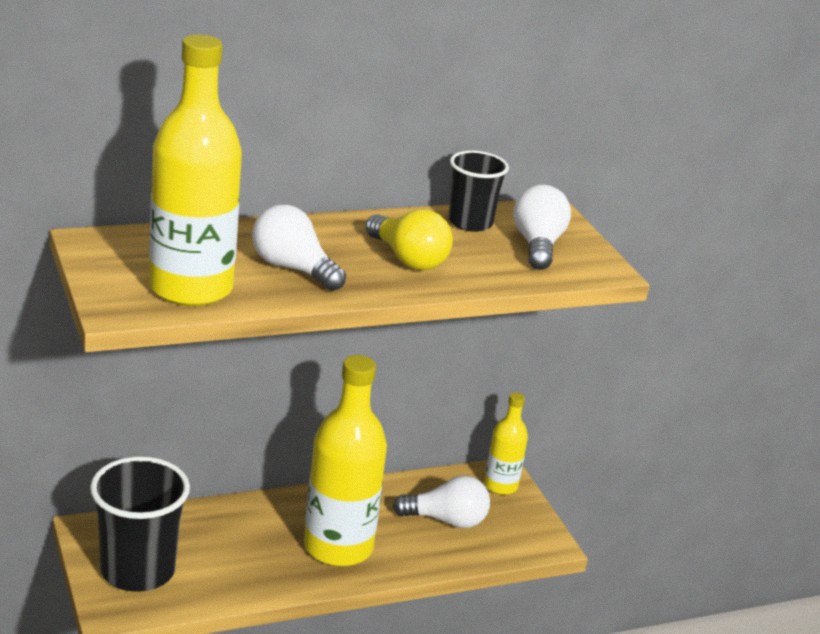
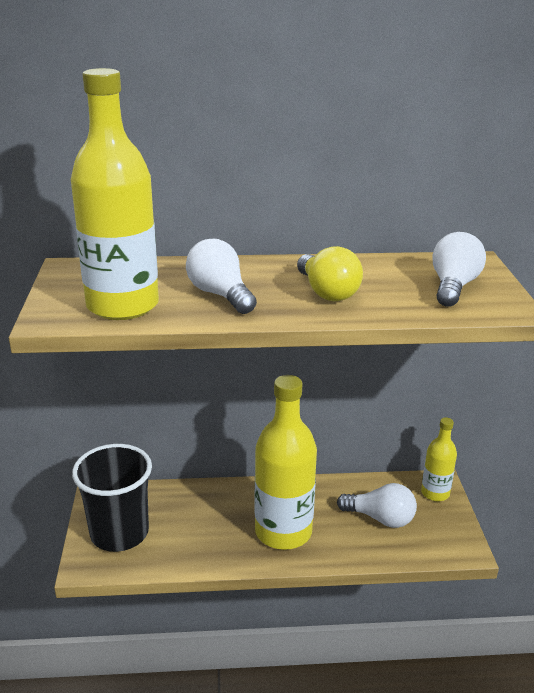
camera: 20 degrees right, 0 degrees up
black cup [448,151,509,232] -> none

